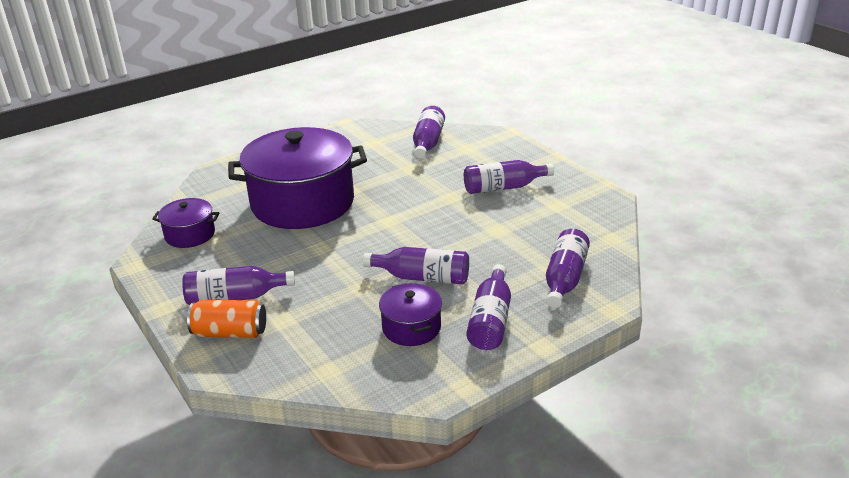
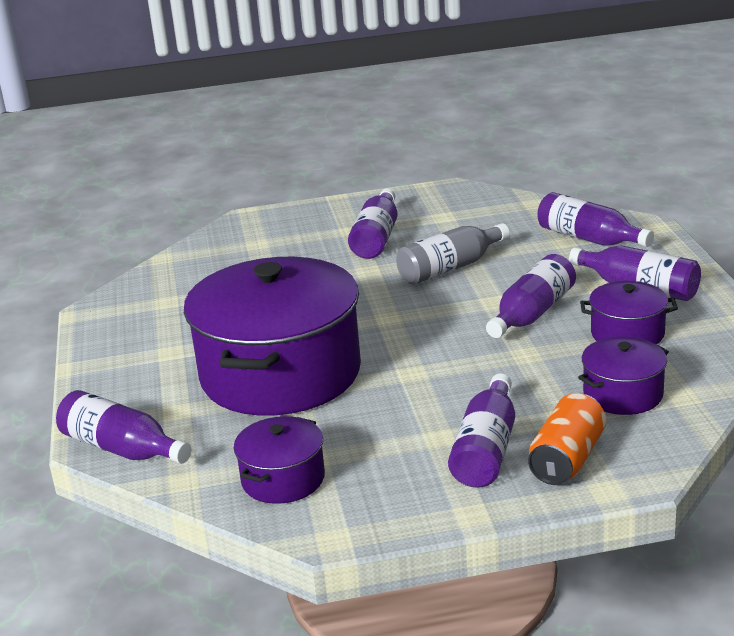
camera: 65 degrees left, 5 degrees down
purple bottle [413,106,445,158] -> purple bottle moved to [56,390,191,464]
none -> grey bottle [396,223,510,285]
none -> purple pot [578,337,669,415]

